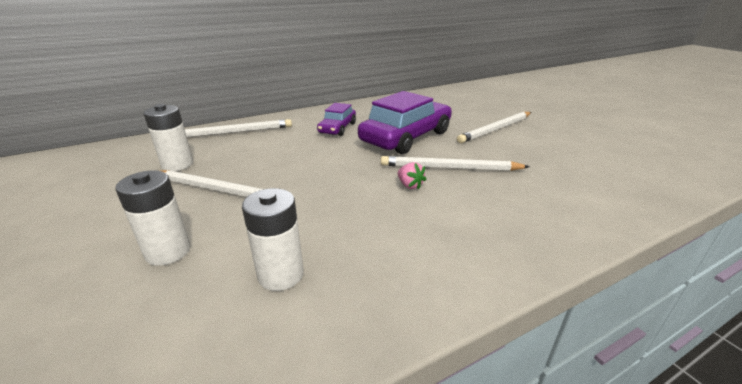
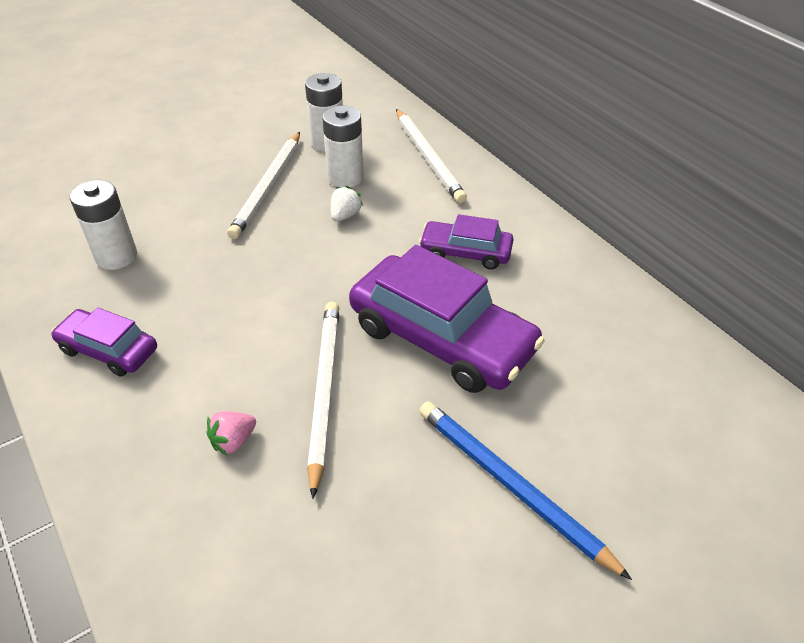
camera: 85 degrees right, 15 degrees up
white battery [116,170,191,265] -> white battery moved to [322,106,364,187]
pink strawberry [398,162,427,190] -> pink strawberry moved to [206,411,256,456]
white pencil [457,112,531,143] -> blue pencil [419,401,632,580]
none -> purple car [51,307,157,377]
none -> white strawberry [331,186,363,222]

